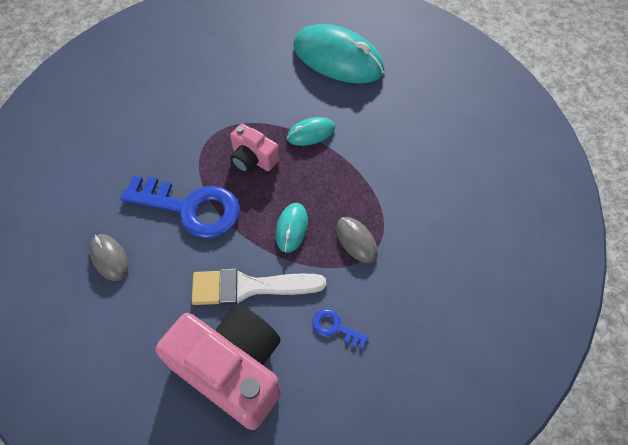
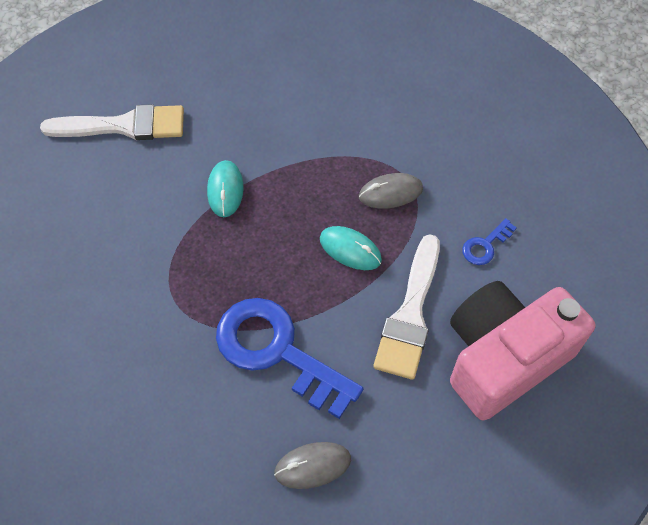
camera: 70 degrees left, 0 degrees up
blue key [120,176,240,239] -> blue key turned 90 degrees counterclockwise [216,298,363,419]
pink camera [230,124,280,173] -> none
turquoise mouse [293,24,384,84] -> white brush [40,104,184,140]

